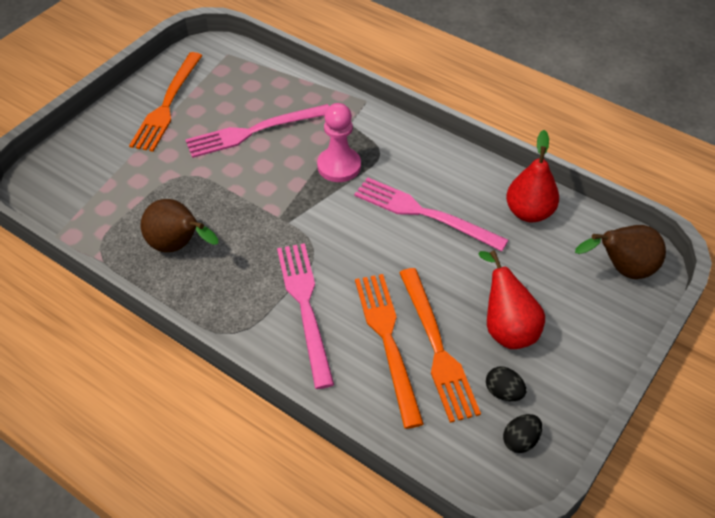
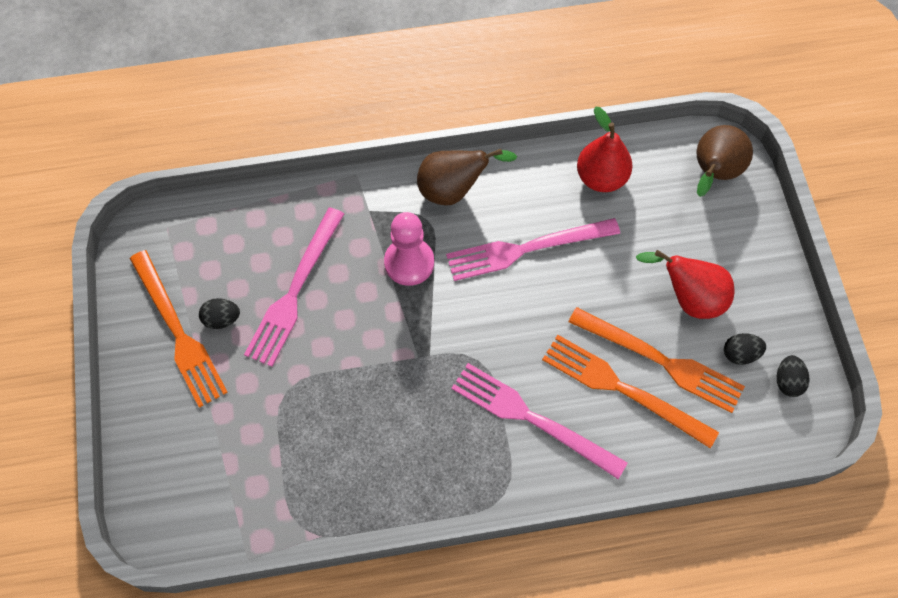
camera: 45 degrees left, 15 degrees up
brown pear [141,199,218,252] -> brown pear moved to [417,149,517,205]
none -> black egg [199,298,240,329]

